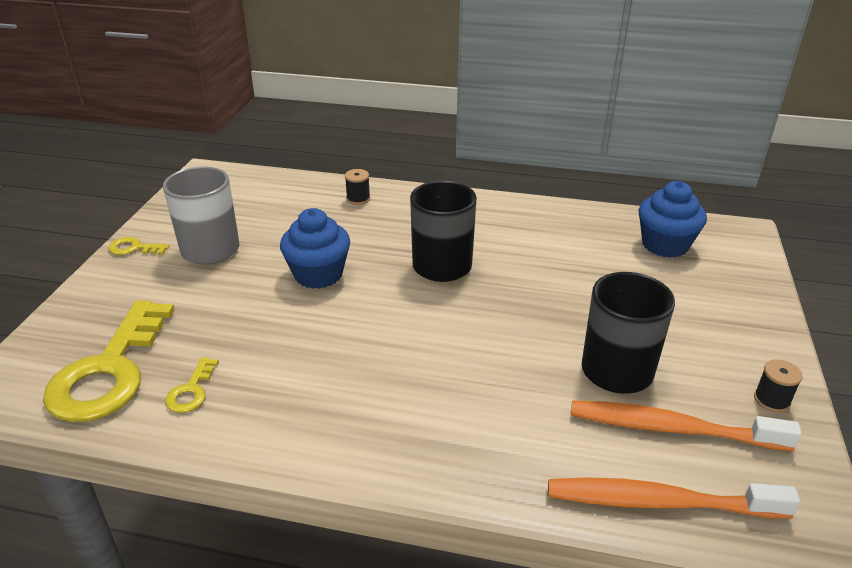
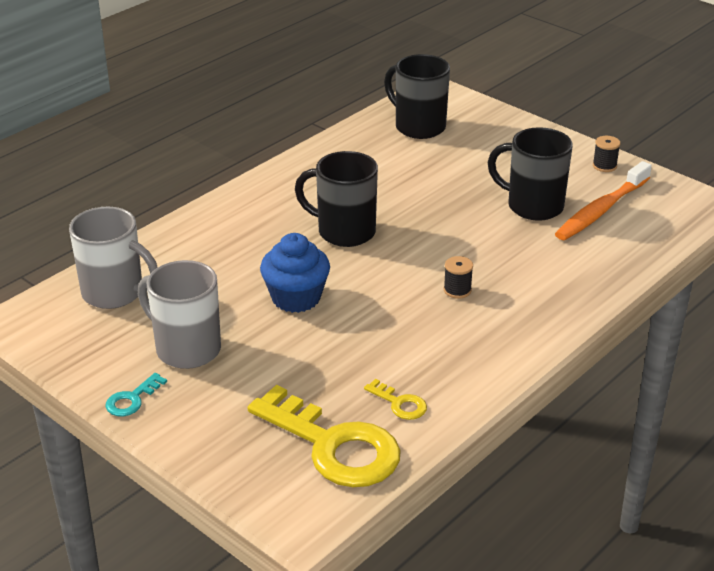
camera: 60 degrees left, 0 degrees up
yellow key [108,237,169,255] -> turquoise key [106,373,167,417]
black spool [345,169,370,205] -> black spool moved to [444,256,473,299]
orange toothbrush [548,477,800,519] -> none
blue cupcake [638,181,707,258] -> black mug [384,54,450,139]
none -> grey mug [69,207,158,309]

